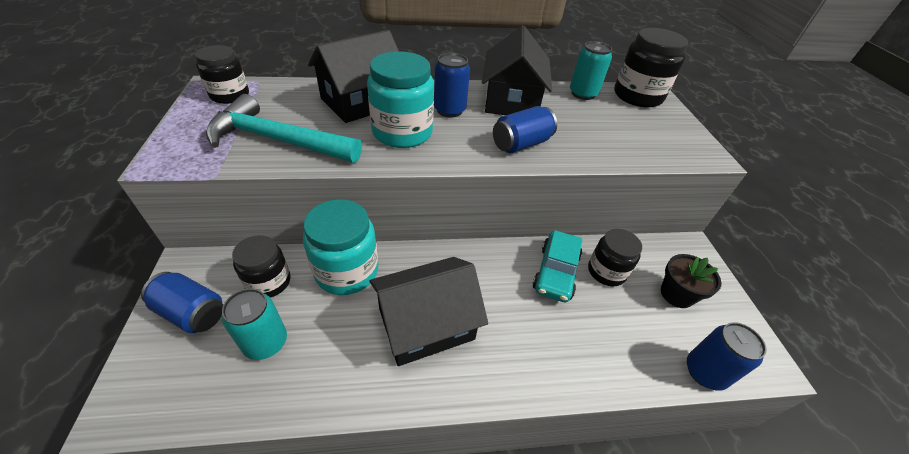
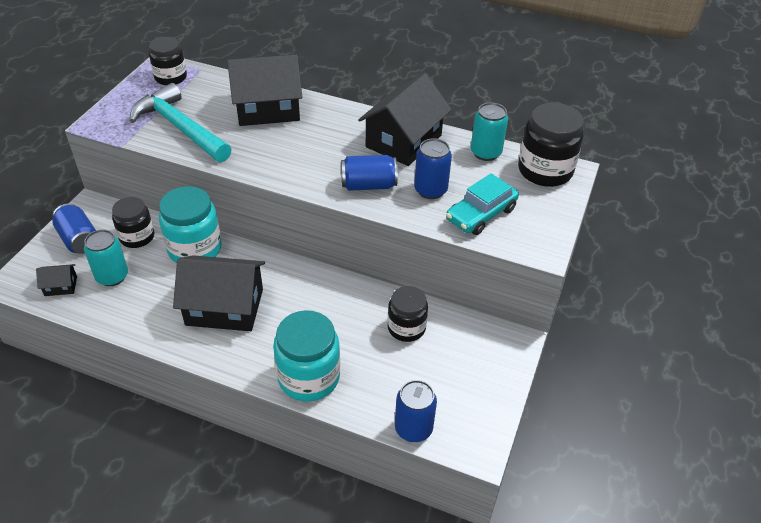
camera: 30 degrees right, 0 degrees up
turquoise jar [367,51,434,148] -> turquoise jar moved to [273,310,340,402]
blue can [434,53,470,118] -> blue can moved to [414,138,452,199]
turquoise car [533,230,583,302] -> turquoise car moved to [446,173,519,235]
black flower pot [661,254,722,308] -> none
none -> black house [36,264,77,296]

